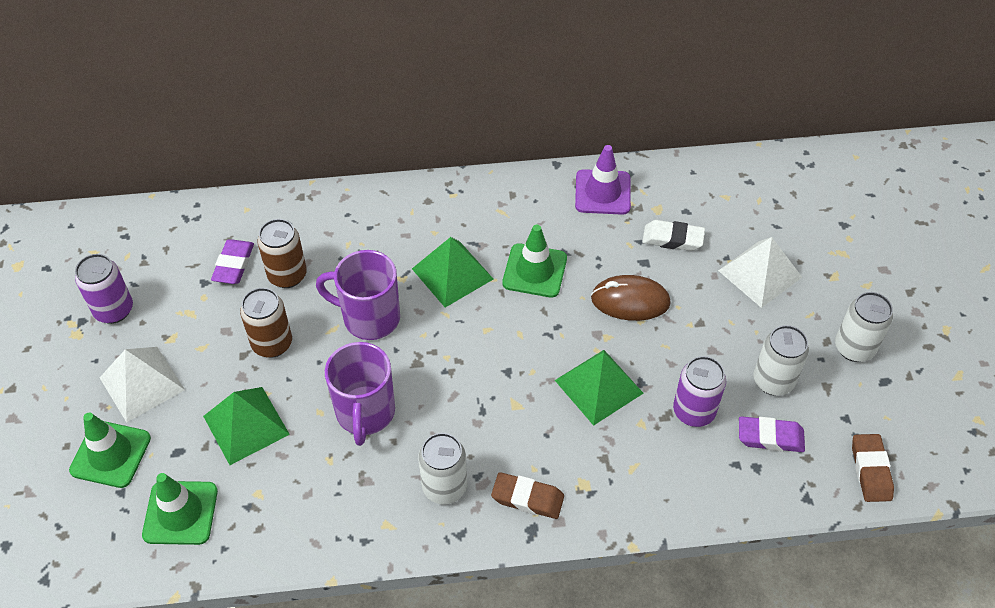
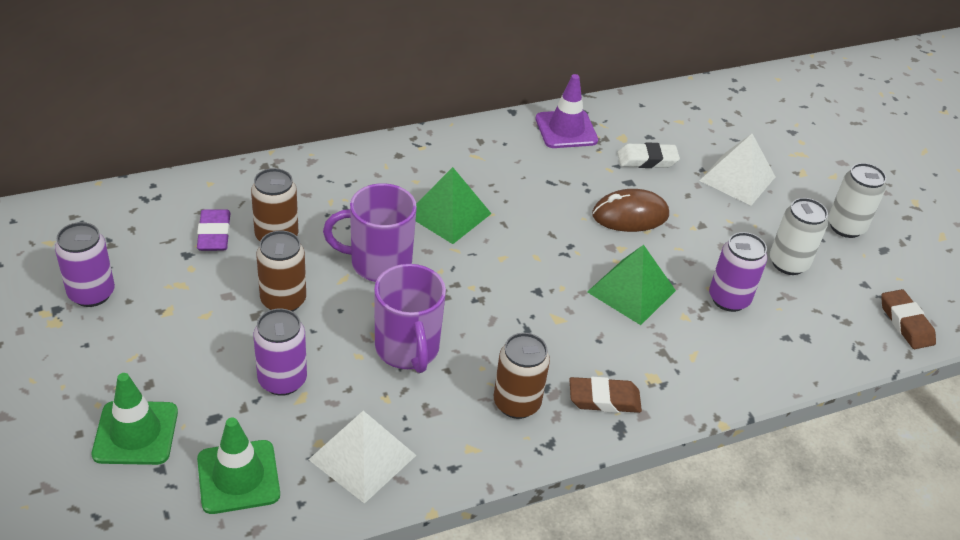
camera: 20 degrees left, 10 degrees down
white pyramid [100,347,185,423] -> white pyramid moved to [308,411,416,504]
green pyramid [203,387,290,465] -> purple can [253,308,307,396]
white can [418,433,467,504] -> brown can [494,333,550,419]
green traffic cone [502,225,567,298] -> none
purple eraser [739,416,805,452] -> none

